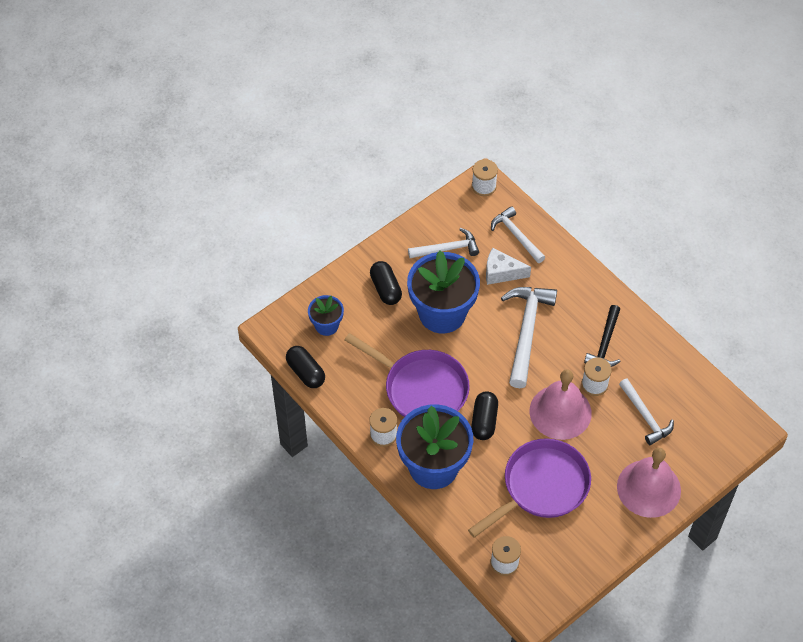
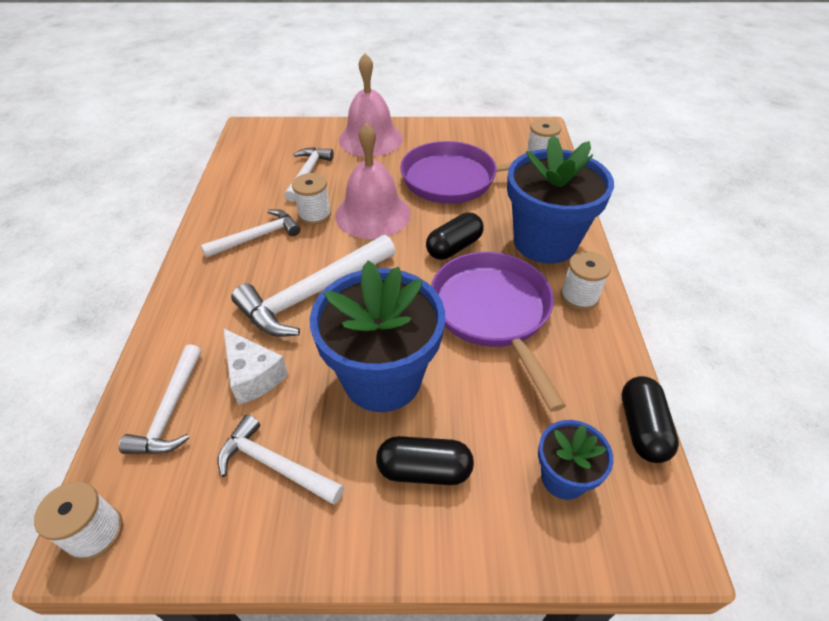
camera: 140 degrees left, 10 degrees down
black capsule [370,261,402,305] -> black capsule turned 75 degrees clockwise [376,436,474,485]
black hammer [584,305,621,367] -> white hammer [201,209,301,258]

